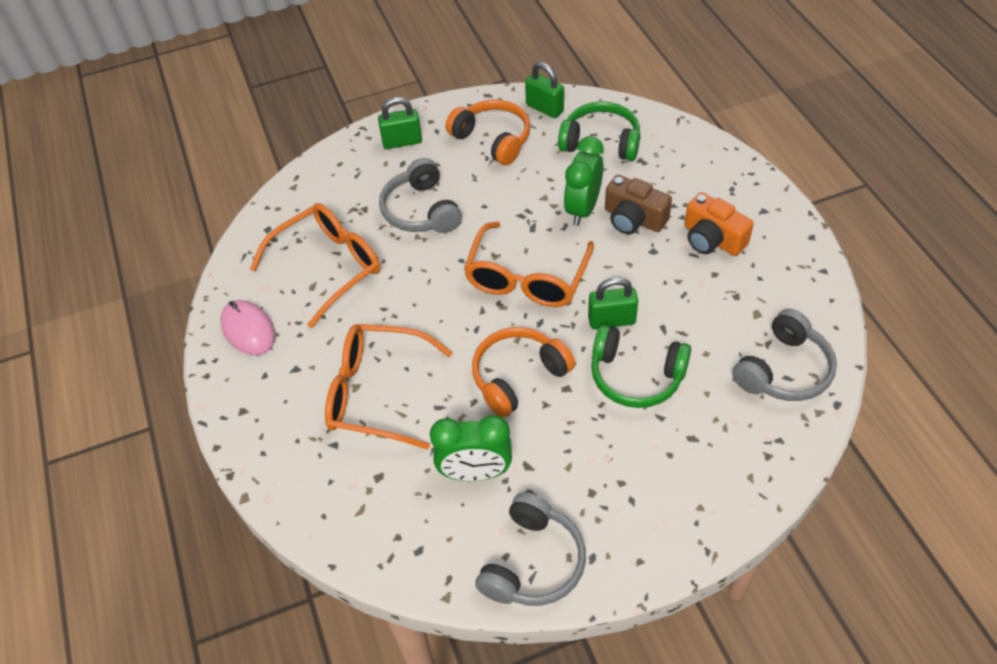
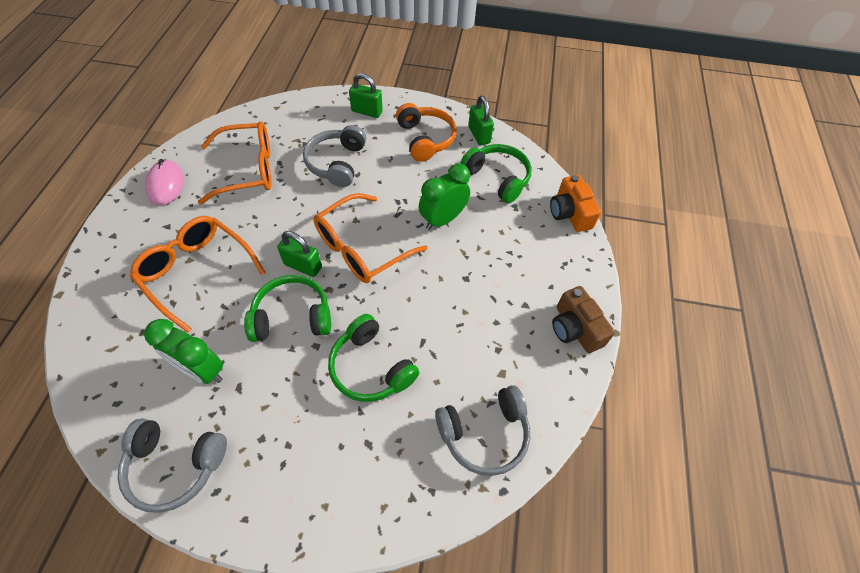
camera: 25 degrees right, 5 degrees up
orange headphones [472,327,575,418] -> green headphones [244,275,331,342]
grey headphones [475,492,586,606] -> grey headphones turned 45 degrees clockwise [117,418,227,513]
green padlock [588,277,638,329] -> green padlock moved to [277,231,322,277]
brown camera [605,175,672,234] -> brown camera moved to [552,286,615,353]
orange camera [684,192,754,256] -> orange camera moved to [550,175,601,232]

